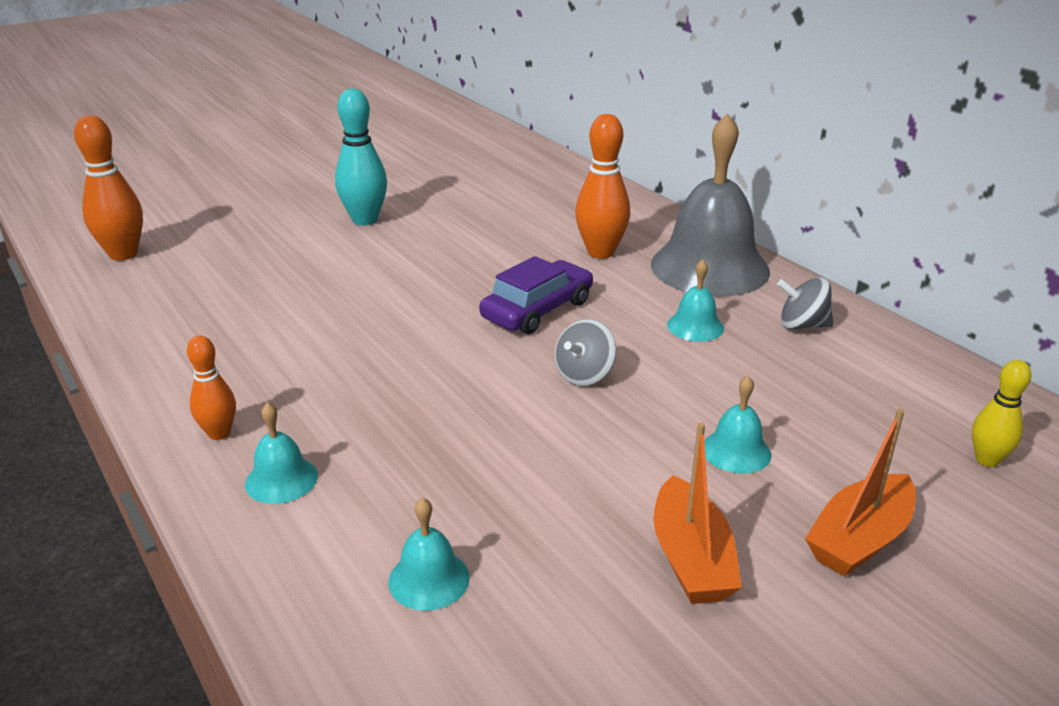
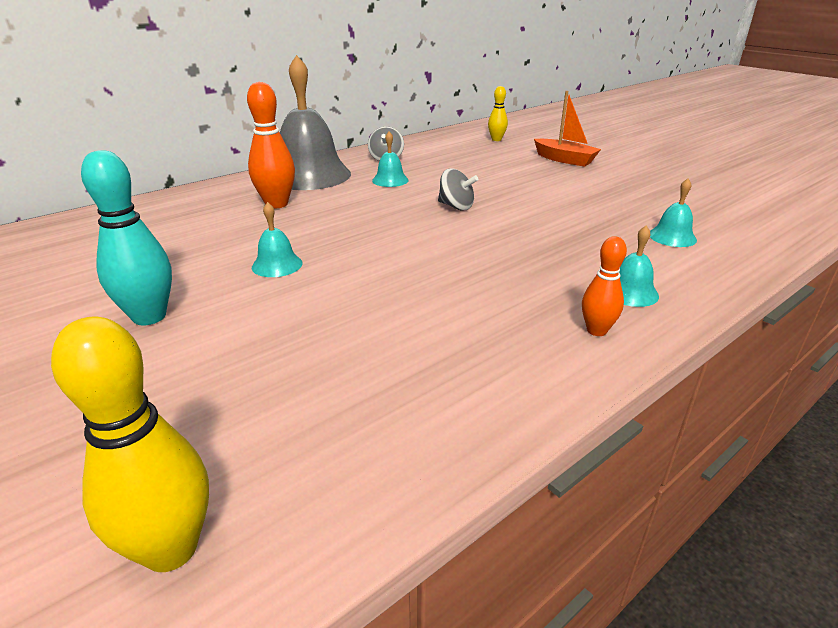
camera: 95 degrees left, 0 degrees up
orange bowling pin [74,115,143,261] -> yellow bowling pin [51,317,209,572]
purple car [479,256,593,334] -> none
orange boat [654,423,742,604] -> none
turquoise bell [704,376,772,474] -> turquoise bell moved to [252,202,302,277]

